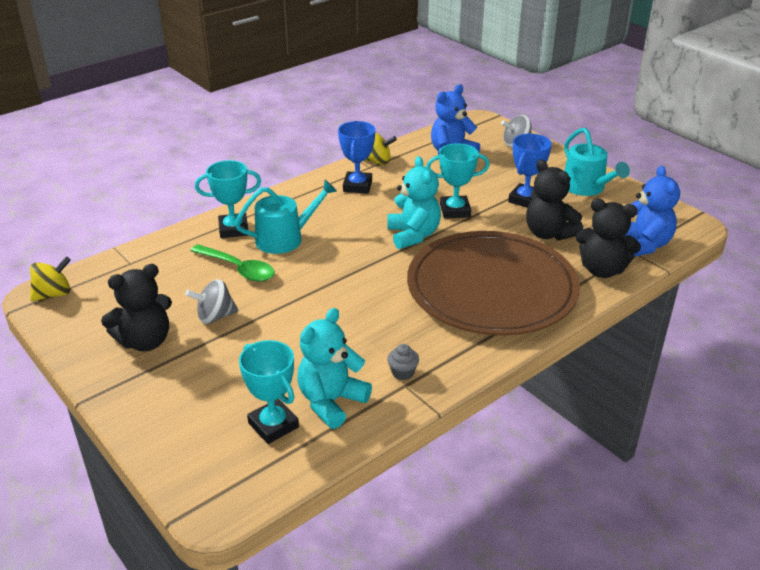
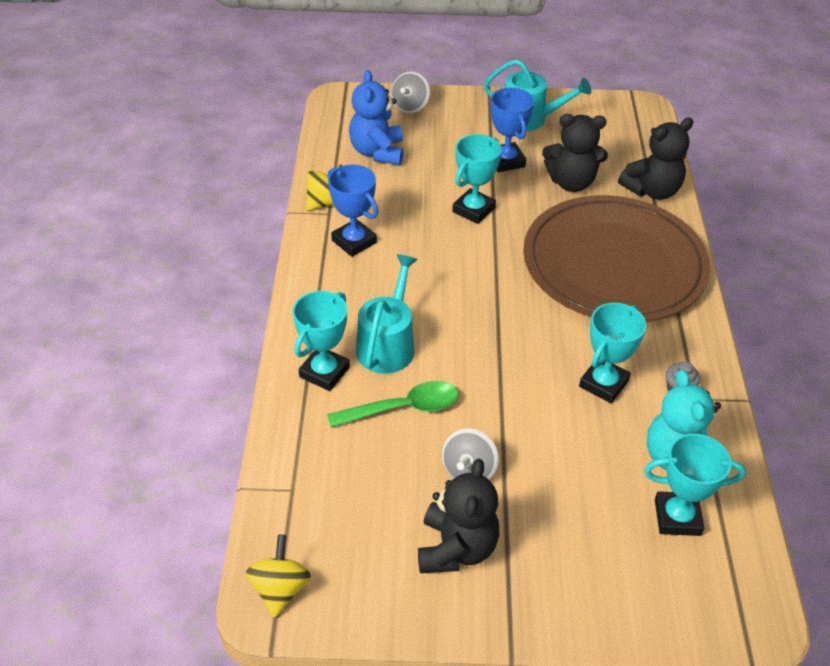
camera: 50 degrees left, 10 degrees up
turquoise teddy bear [387,156,441,249] -> none
blue teddy bear [623,166,680,257] -> none
none -> turquoise trophy [579,303,646,403]

